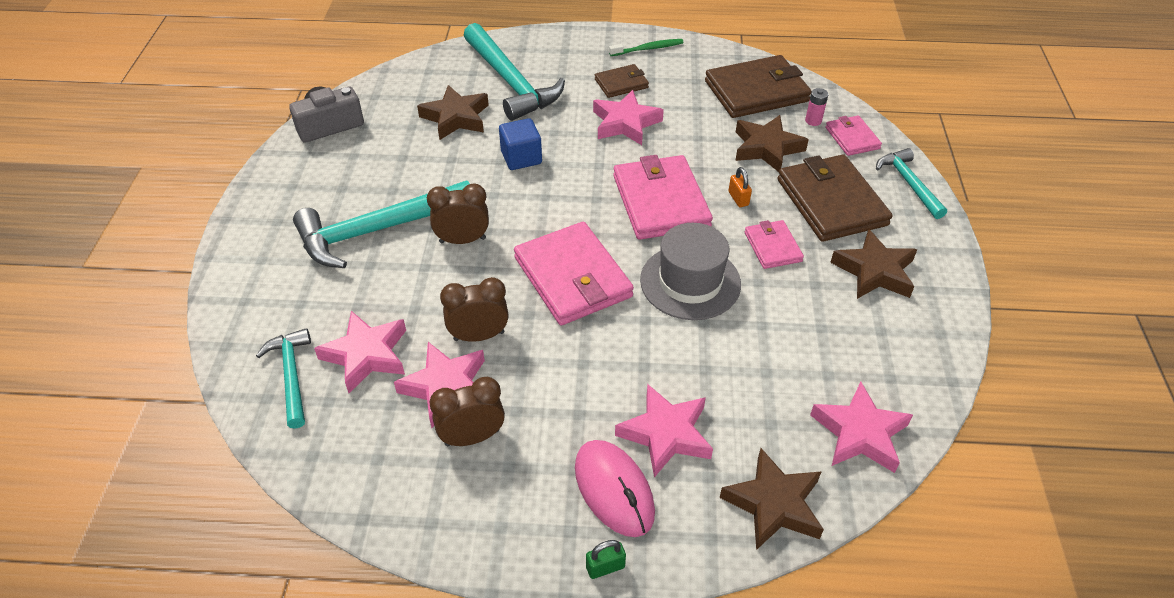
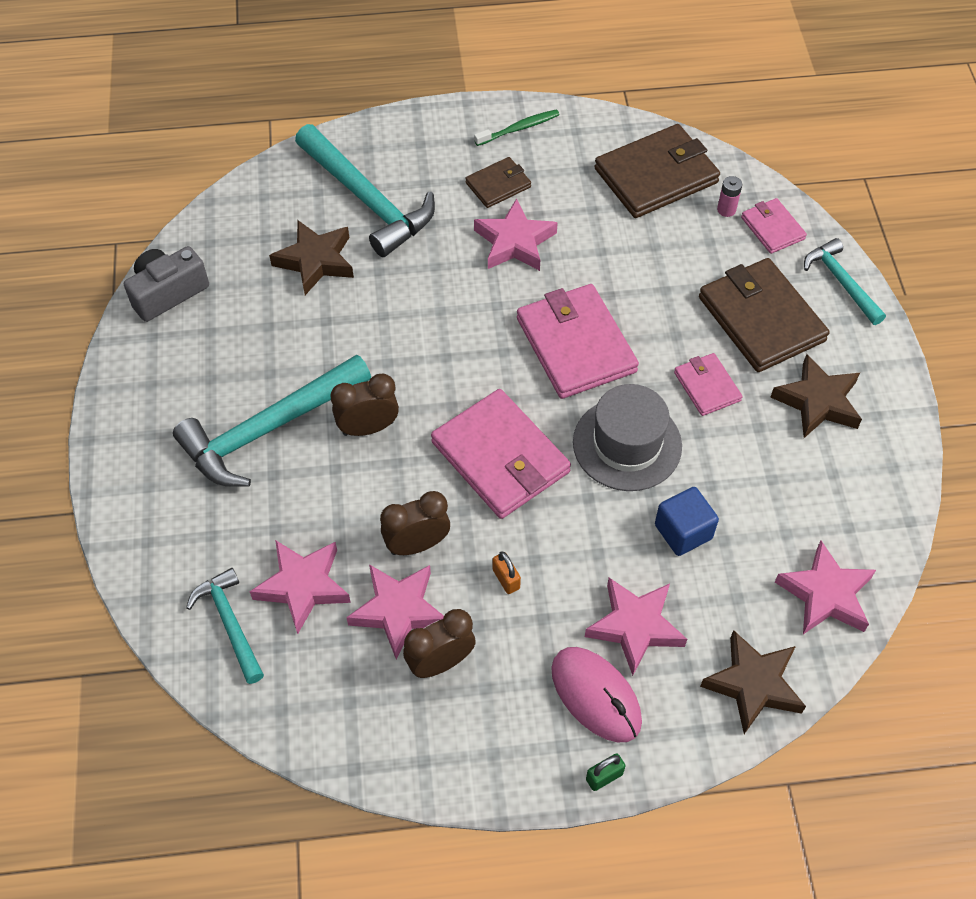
camera: 10 degrees left, 10 degrees up
blue cube [499,118,542,170] -> blue cube moved to [655,487,719,556]
orange padlock [729,167,752,207] -> orange padlock moved to [493,551,521,594]
brown star [735,115,809,172] -> none

